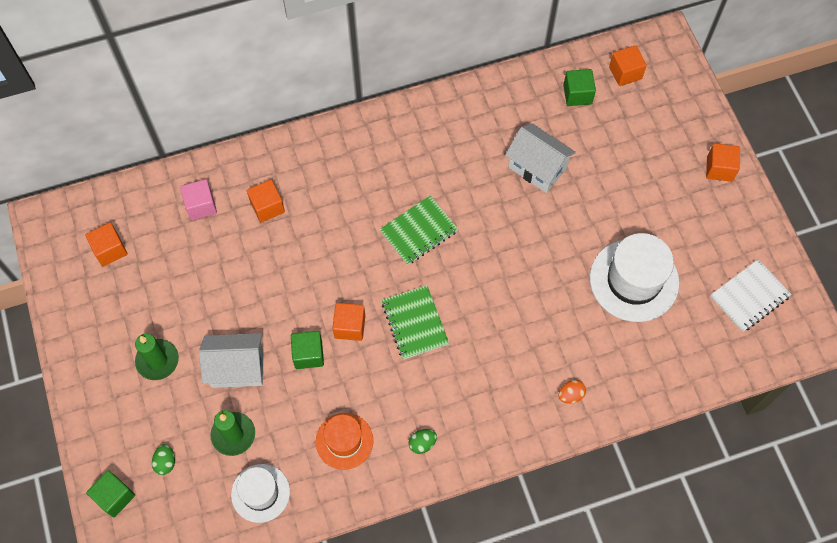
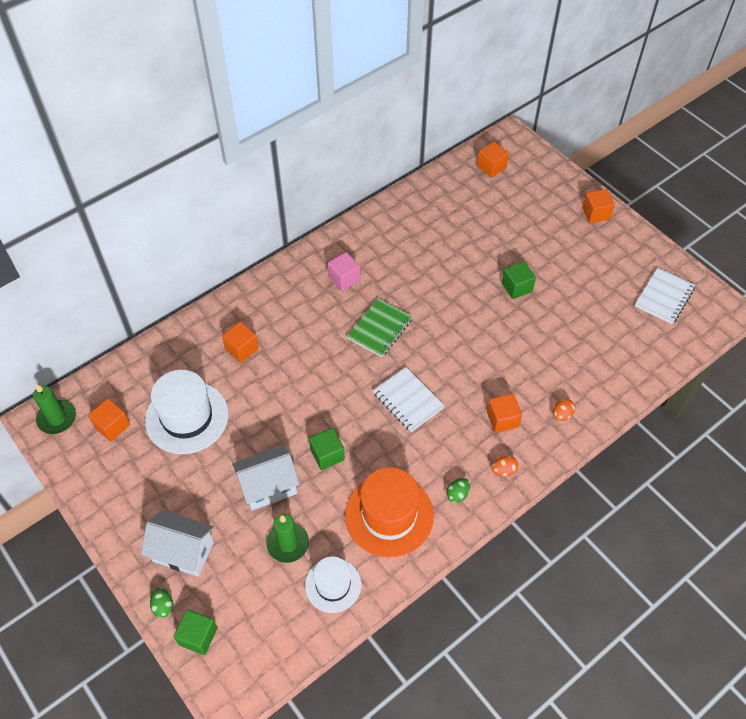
camera: 20 degrees left, 10 degrees down
green candle [135,334,179,380] -> green candle moved to [33,384,76,434]
green egg [152,444,175,475] -> green egg moved to [150,588,173,618]
pink cube [180,179,217,220] -> pink cube moved to [328,252,360,291]
orange hat [316,413,373,470] -> orange hat [345,467,434,558], size x1.64
orange cube [332,303,365,341] -> orange cube moved to [487,394,522,433]
green notebook [382,285,449,360] -> white notebook [373,367,445,432]
white house [505,123,576,193] -> white house moved to [141,510,214,577]
green cube [563,69,596,106] -> green cube moved to [501,261,536,299]
white hat [590,233,679,322] -> white hat moved to [145,370,229,454]
none -> orange egg [492,456,518,477]

